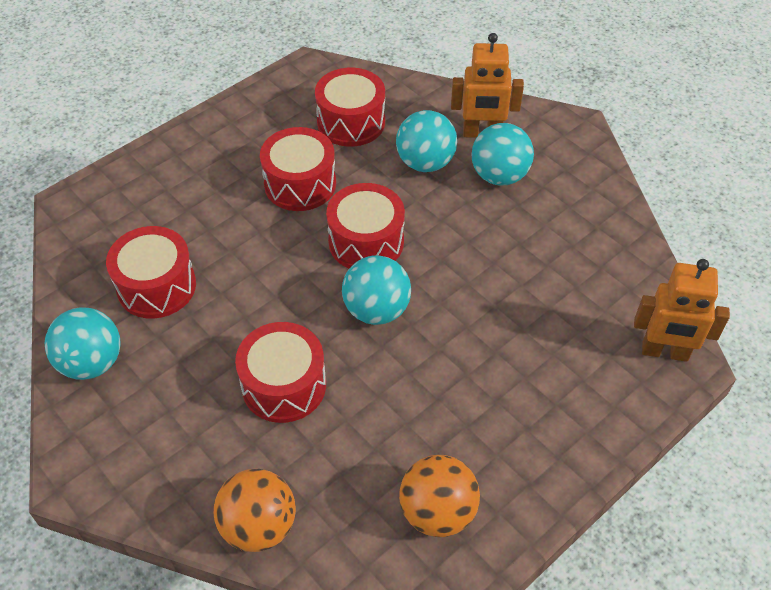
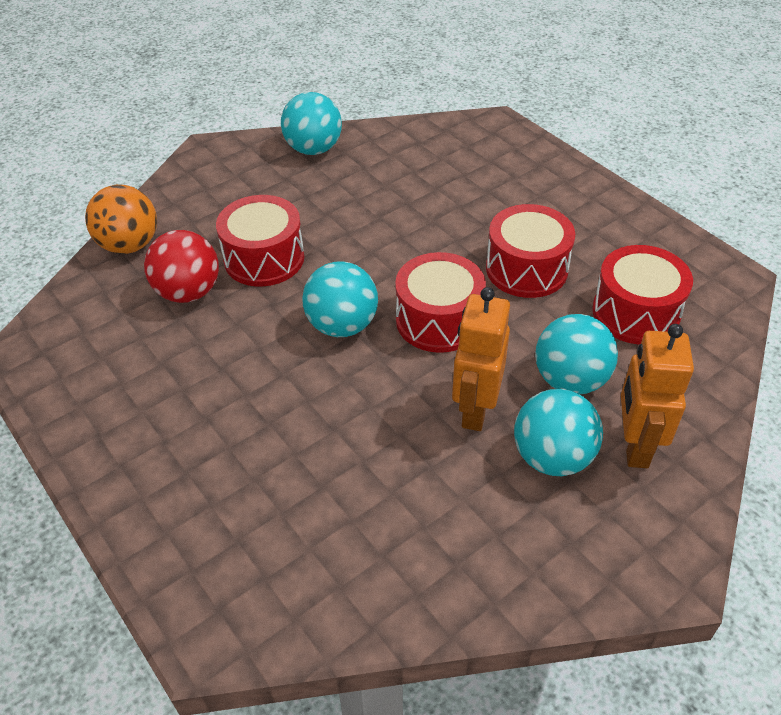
camera: 95 degrees right, 5 degrees down
red drum [106,226,196,319] -> none
orange ball [399,455,480,537] -> none
orange robot [634,259,730,362] -> orange robot moved to [452,287,510,431]
none -> red ball [144,230,219,303]

